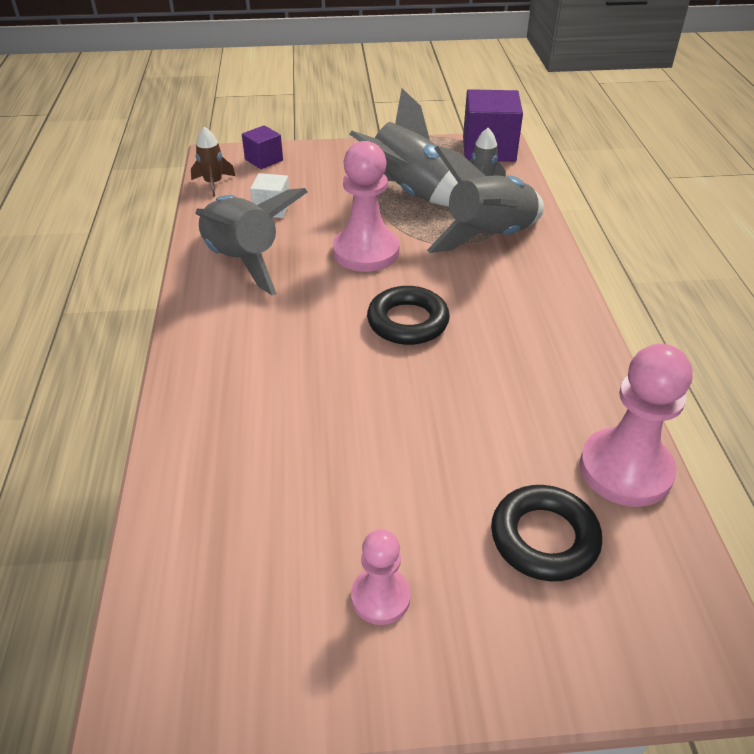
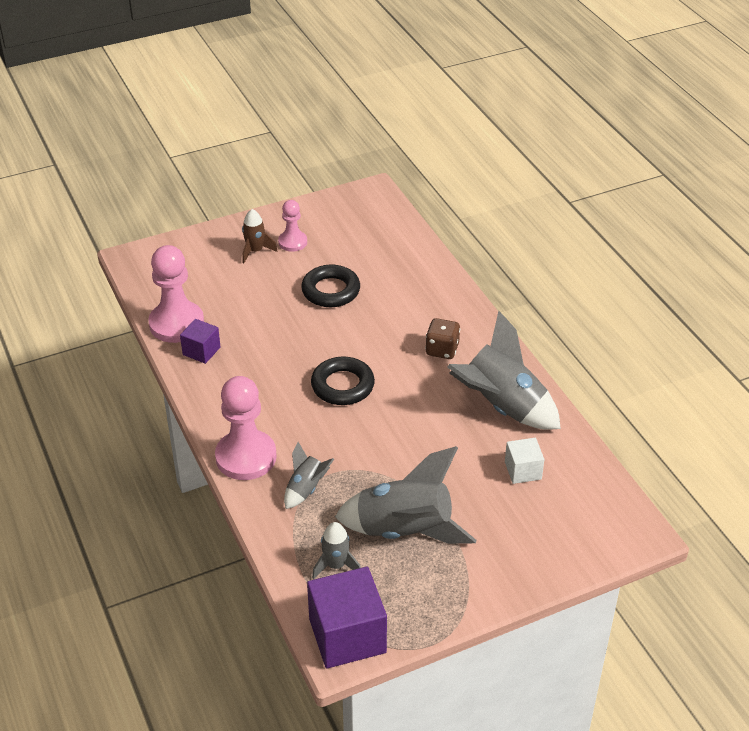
camera: 160 degrees right, 0 degrees up
brown rocket [191,127,236,197] -> brown rocket moved to [242,209,277,264]
purple cube [242,125,283,169] -> purple cube moved to [180,319,220,364]
pink pawn [333,141,399,272] -> pink pawn moved to [215,376,277,480]
grey rocket [427,146,544,253] -> grey rocket [284,442,334,509], size x0.49
black ring [491,485,602,581] -> black ring moved to [301,265,360,307]
none -> brown dice [425,318,460,359]

